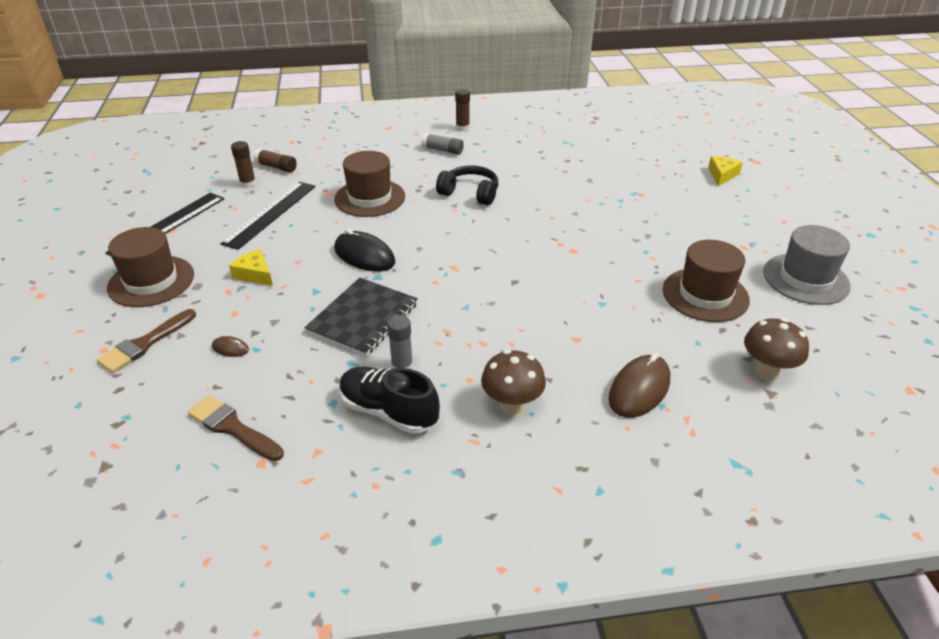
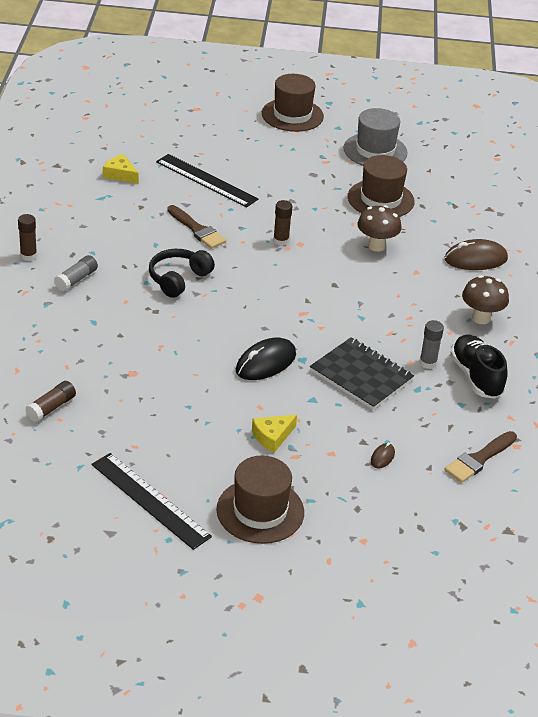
camera: 80 degrees left, 0 degrees up
brown brush [97,309,196,373] -> brown brush moved to [167,205,226,249]
black ruler [220,182,316,250] -> black ruler moved to [156,154,259,207]
brown glue stick [231,141,256,188] -> brown glue stick moved to [273,200,292,246]
brown hat [334,151,405,217] -> brown hat moved to [262,74,324,132]
black shoe [340,367,440,434] -> black shoe turned 120 degrees clockwise [450,334,508,399]
brown mouse [609,353,671,418] -> brown mouse turned 60 degrees counterclockwise [445,239,508,270]
yellow cheese [708,156,743,186] -> yellow cheese moved to [103,154,138,184]
brown mushroom [744,318,809,381] -> brown mushroom moved to [357,205,402,252]

